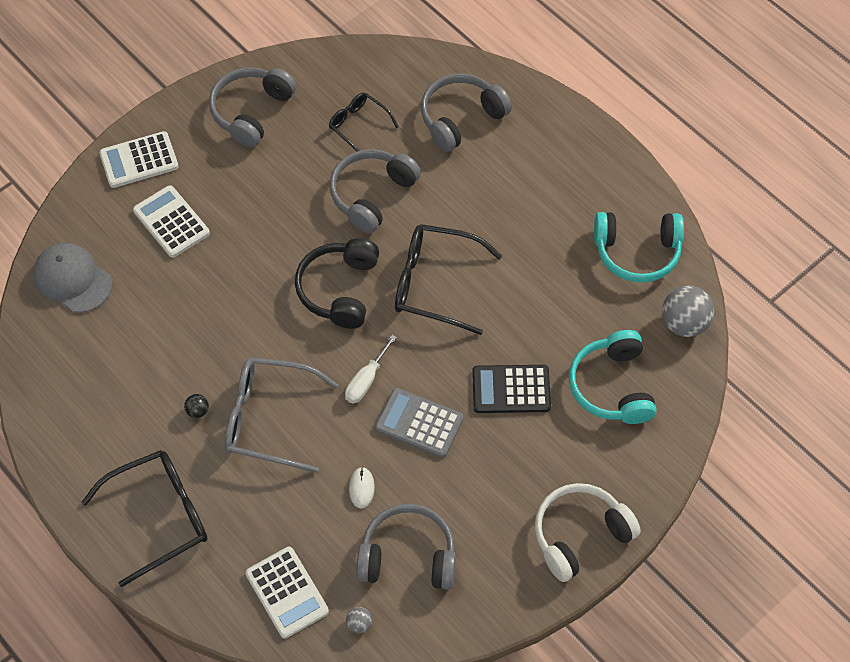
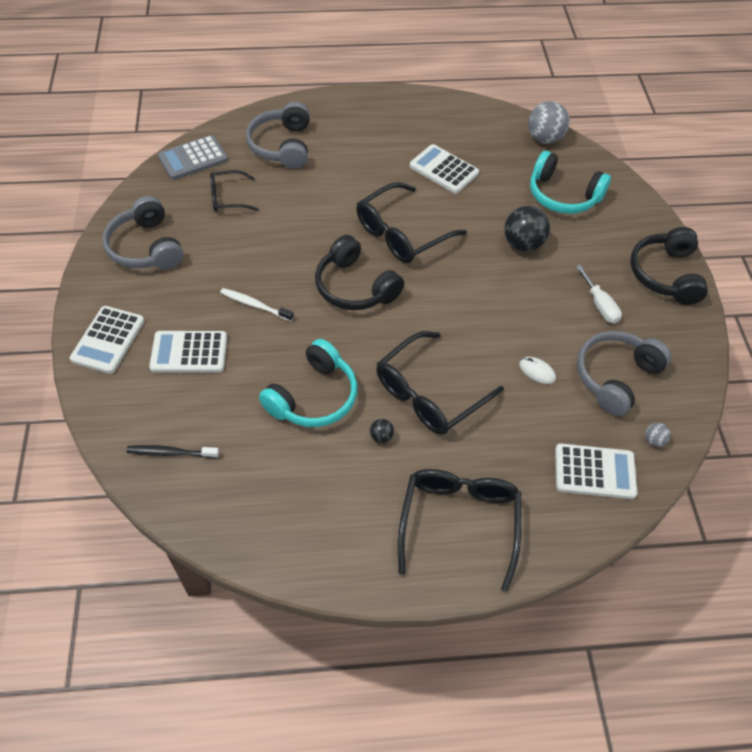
camera: 55 degrees left, 5 degrees down
grey cap [33,243,112,313] -> black toothbrush [126,445,219,458]
grey glasses [225,357,339,473] -> black glasses [376,331,504,435]
grey headphones [330,149,421,234] -> none
white screwdriver [345,335,397,404] -> white screwdriver moved to [576,265,622,323]
grey calculator [375,388,463,458] -> grey calculator moved to [158,135,228,180]
black calculator [472,365,551,413] -> black ball [504,206,550,251]
white headphones [535,483,641,582] -> black headphones [630,227,708,305]
turquoise headphones [594,212,684,283] -> turquoise headphones moved to [259,339,357,427]
none -> white toothbrush [220,288,294,321]
none -> white calculator [410,144,479,193]

